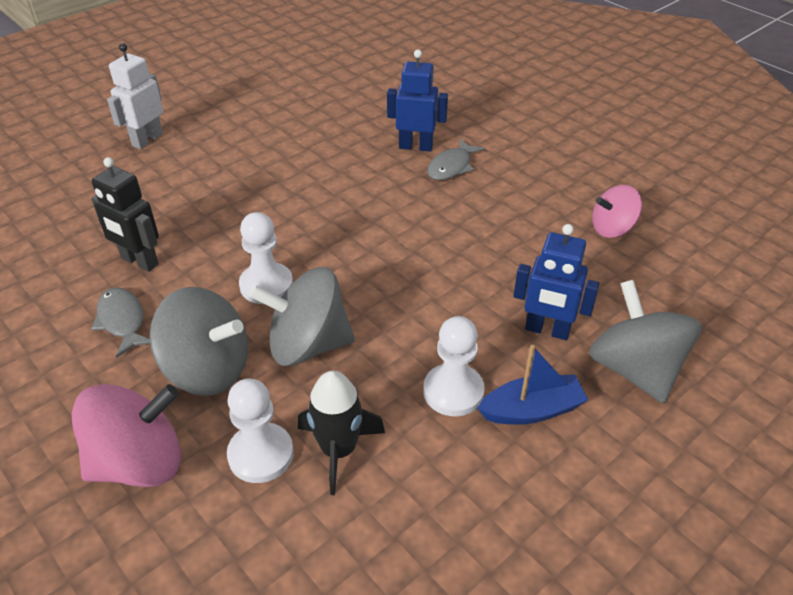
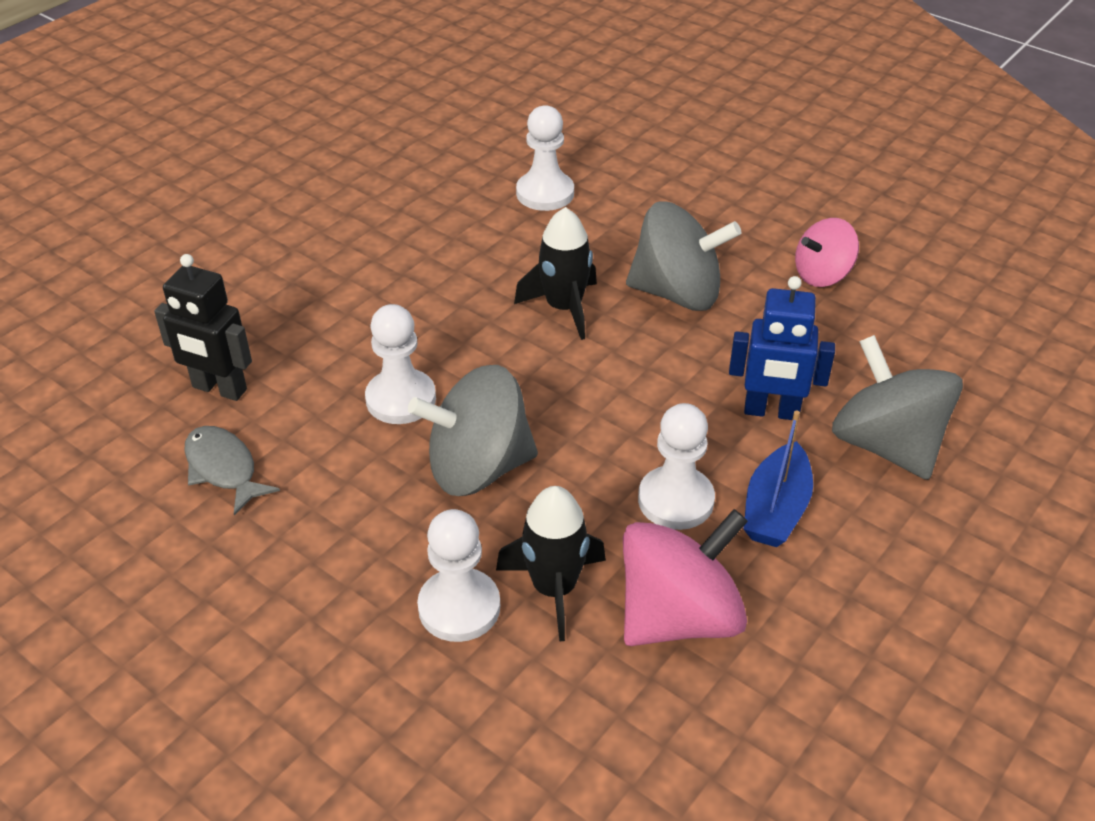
camera: 10 degrees left, 0 degrees up
pink spinning top [72,384,181,487] -> pink spinning top moved to [623,509,748,646]
white robot [107,43,163,149] -> none
grey spinning top [150,287,248,396] -> grey spinning top moved to [626,201,741,311]
blue robot [387,50,448,152] -> white pawn [516,105,574,211]
grey fish [427,139,485,180] -> none
blue boat [477,345,588,425] -> blue boat turned 135 degrees clockwise [744,410,813,547]
none -> black rocket [514,207,597,340]

